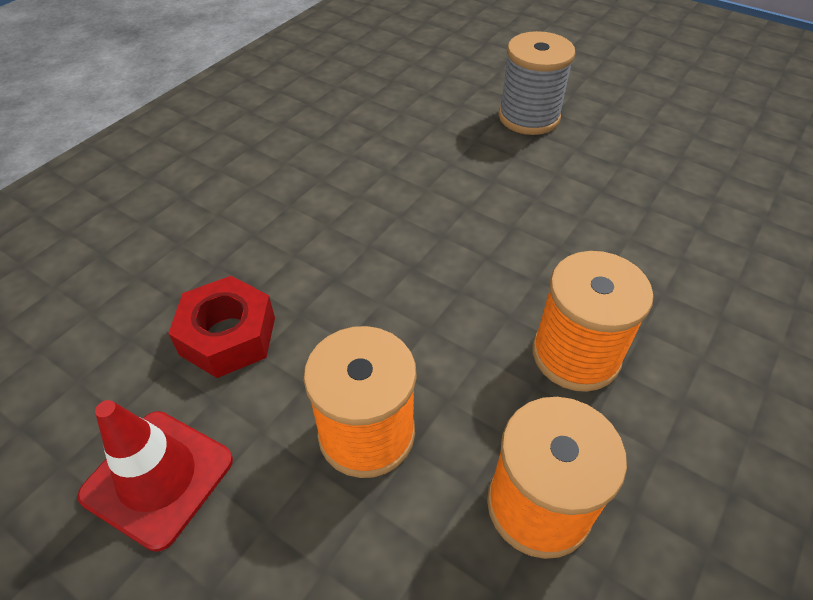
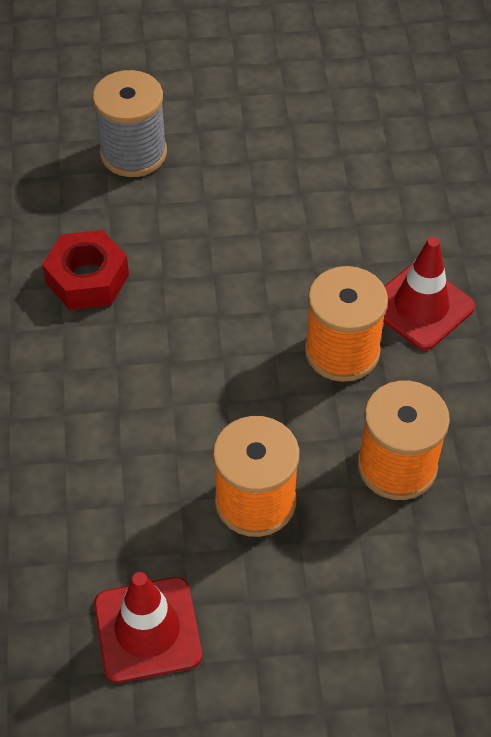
camera: 40 degrees left, 5 degrees up
red nut [168,276,275,378] -> red nut moved to [42,230,129,310]
none -> red traffic cone [383,237,475,350]

